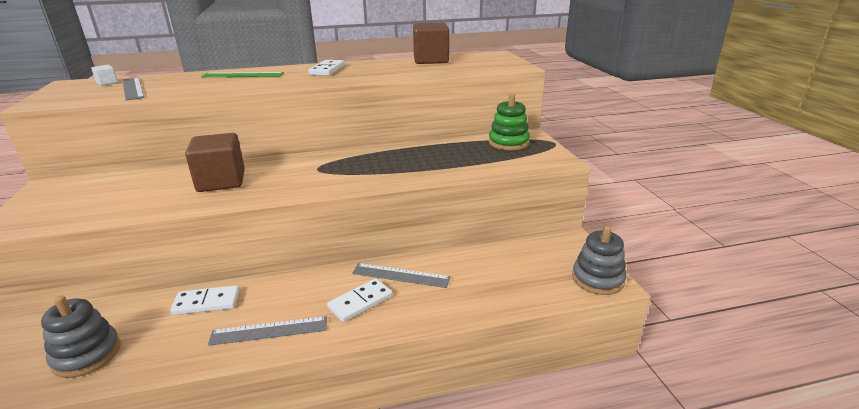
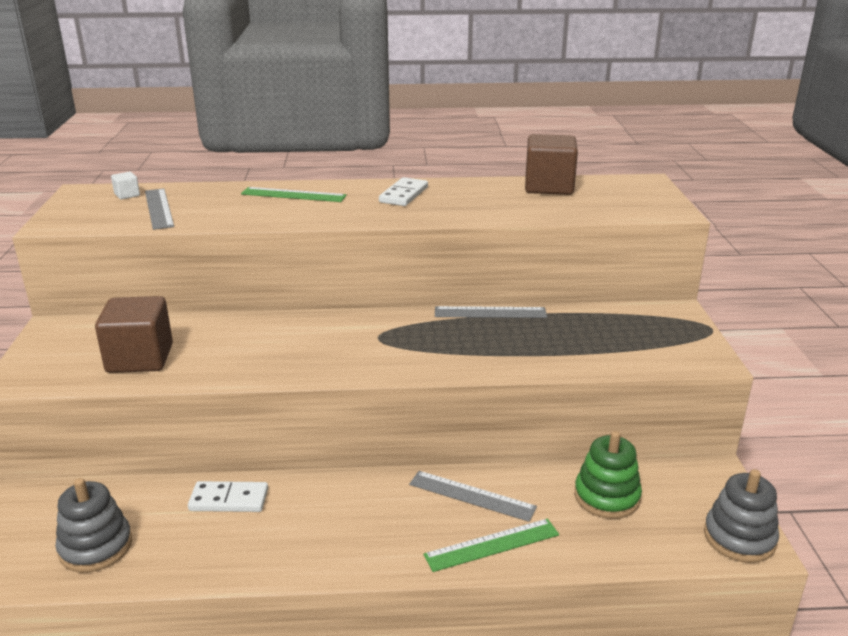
camera: 10 degrees right, 0 degrees up
brown cube [185,133,245,192] -> brown cube moved to [95,296,173,373]
grey ruler [208,316,327,346] -> grey ruler moved to [435,306,547,318]
white domino [327,278,392,322] -> none
green stacking toy [489,94,530,150] -> green stacking toy moved to [574,431,642,519]
none -> green ruler [424,518,559,572]

